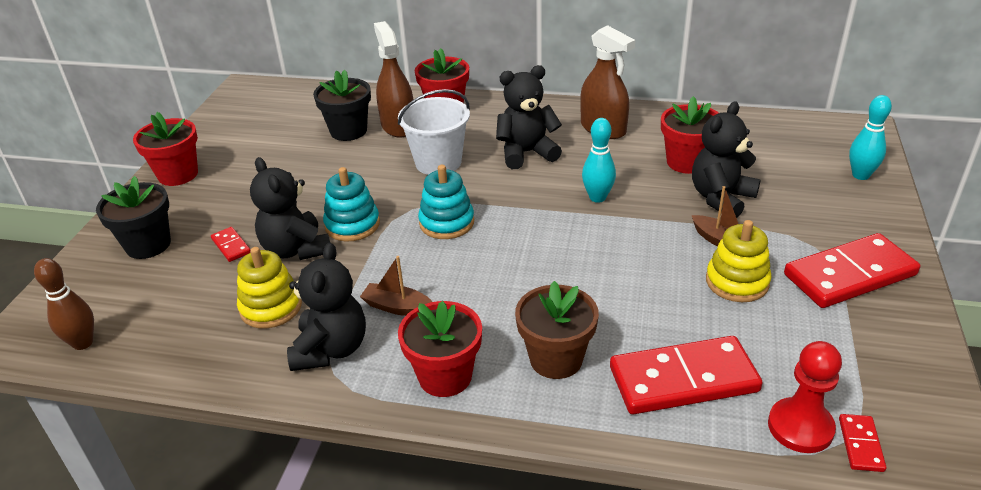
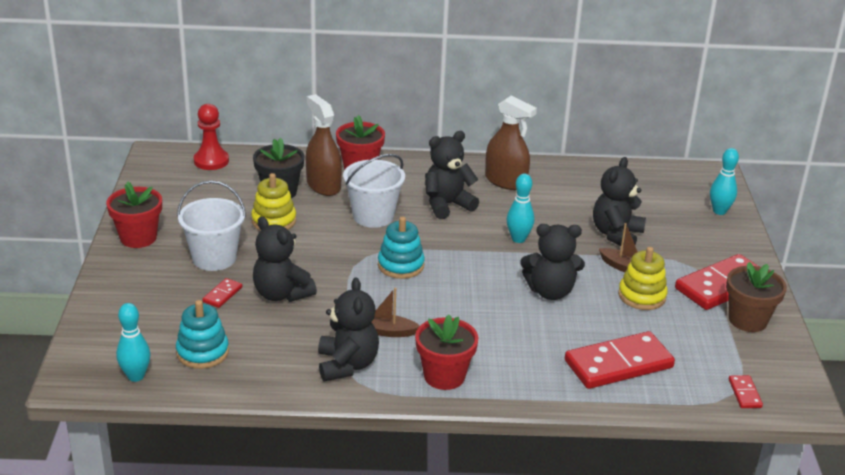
camera: 15 degrees left, 5 degrees down
brown bowling pin [34,258,94,350] -> turquoise bowling pin [116,303,150,382]
black flower pot [96,176,171,259] -> none
red domino [211,227,250,262] -> red domino turned 75 degrees clockwise [202,278,242,308]
yellow stacking toy [237,247,302,328] -> yellow stacking toy moved to [251,173,296,231]
turquoise stacking toy [323,167,380,242] -> turquoise stacking toy moved to [176,300,229,369]
brown flower pot [515,281,599,379] -> brown flower pot moved to [726,262,787,332]
red flower pot [661,96,719,174] -> none
red pawn [768,341,842,453] -> red pawn moved to [194,104,229,170]
none -> white bucket [177,180,246,271]
none -> black teddy bear [521,224,585,300]

